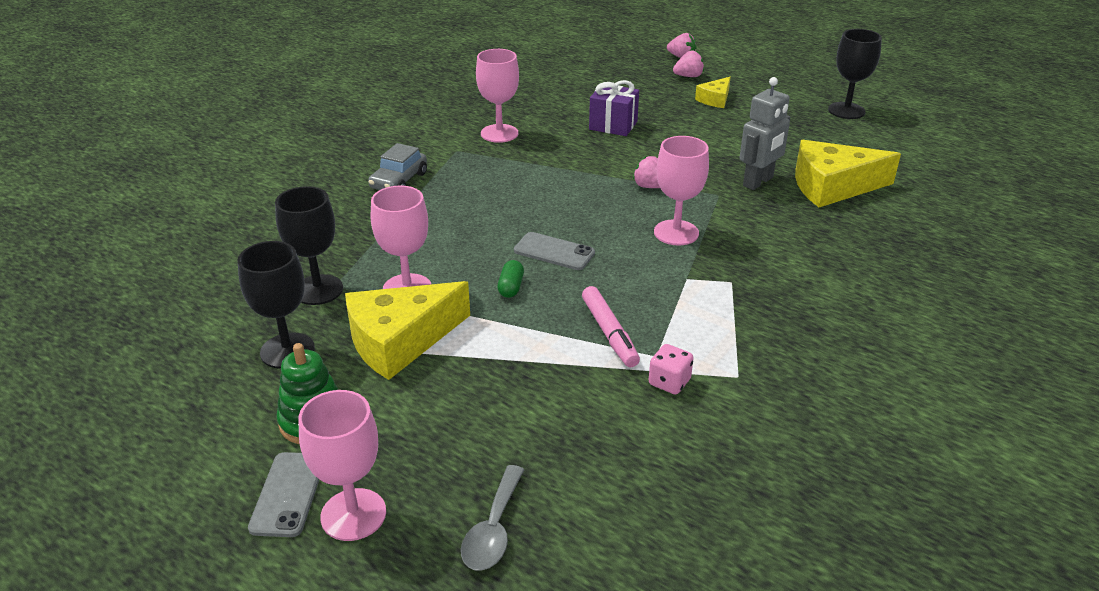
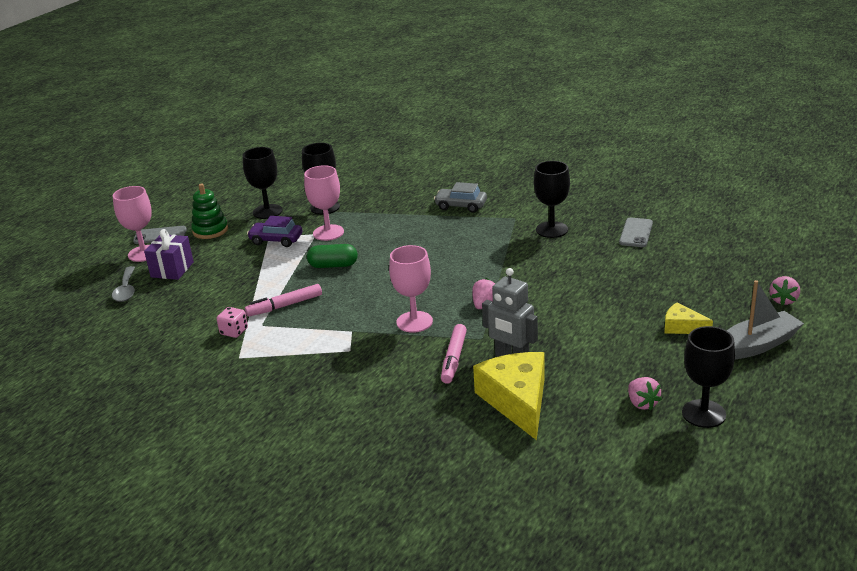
camera: 85 degrees right, 5 degrees down
yellow cheese [345,281,470,380] -> purple car [247,216,303,247]
grey spoon [461,465,524,571] -> grey spoon turned 105 degrees counterclockwise [112,266,135,302]
pink goblet [476,49,519,143] -> black goblet [534,161,570,238]
green capsule [497,260,524,298] -> green capsule [307,244,358,268], size x1.53
grey phone [514,232,595,270] -> grey phone moved to [619,218,653,247]
purple gift [589,80,639,136] -> purple gift moved to [144,229,194,280]
pink strawberry [673,51,704,77] -> pink strawberry moved to [628,377,662,410]
none -> pink marker [441,324,467,384]
none -> grey boat [727,280,804,360]

